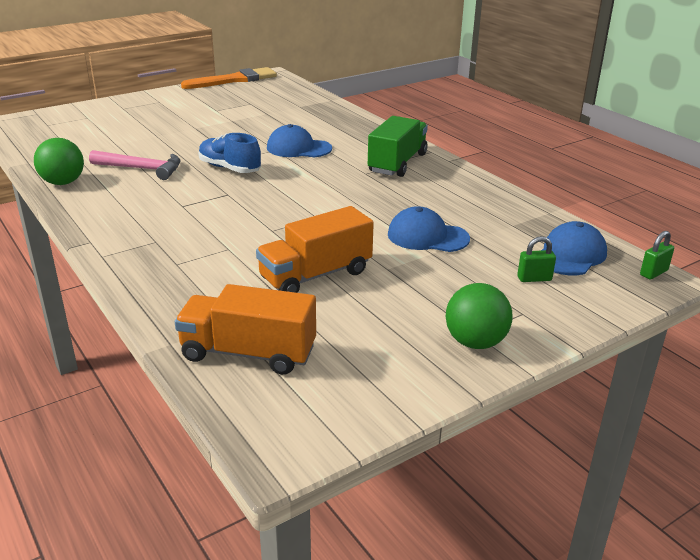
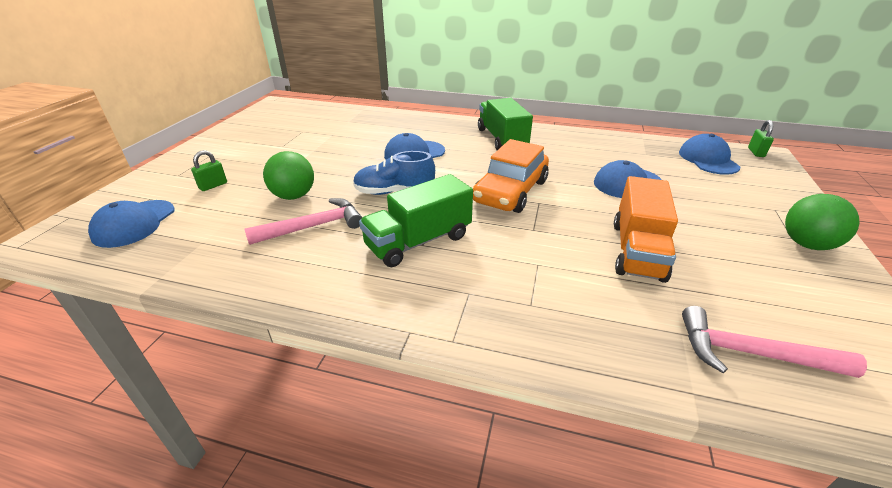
camera: 40 degrees left, 5 degrees up
green ball [34,138,84,185] -> green ball moved to [263,151,314,200]
orange truck [175,284,316,375] -> pink hammer [682,306,867,378]
orange brush [181,67,277,89] -> none
green padlock [517,236,556,282] -> green padlock moved to [191,150,227,191]
none -> blue cap [88,200,175,248]
none -> green truck [359,174,473,267]
none -> orange car [473,139,549,213]

